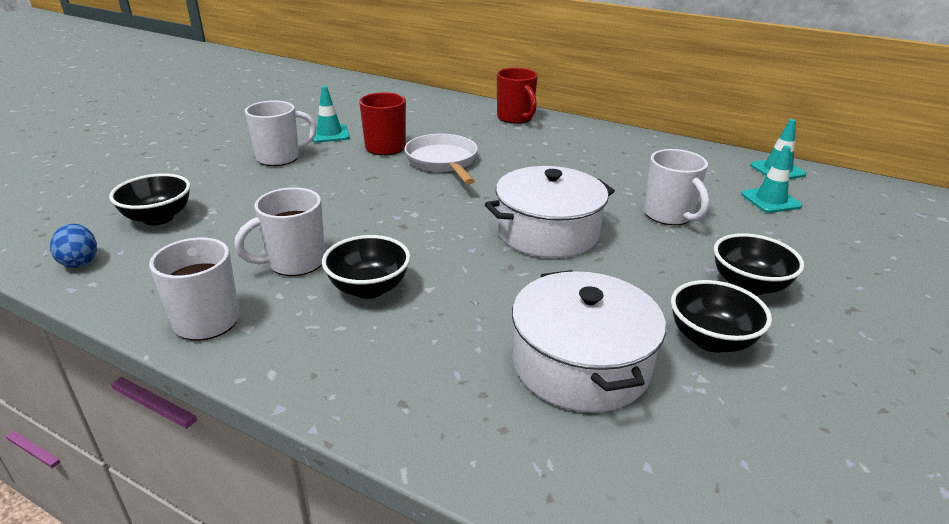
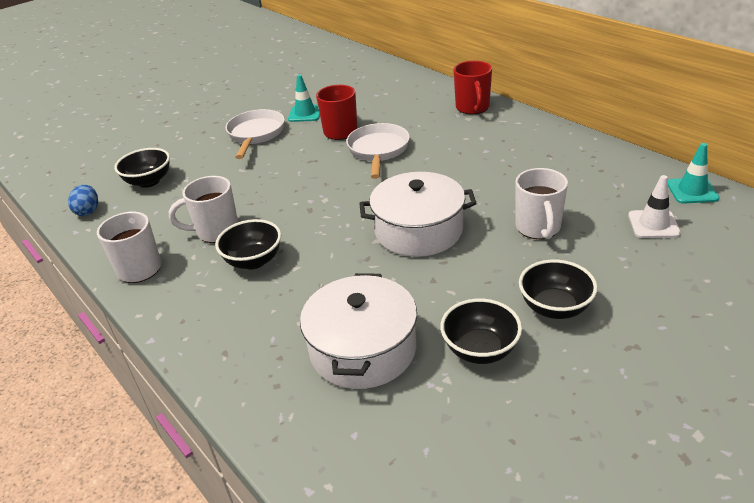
camera: 25 degrees right, 5 degrees up
white mug [245,100,317,166] -> white pan [225,109,285,159]
turquoise traffic cone [741,146,802,213] -> white traffic cone [628,175,681,238]

